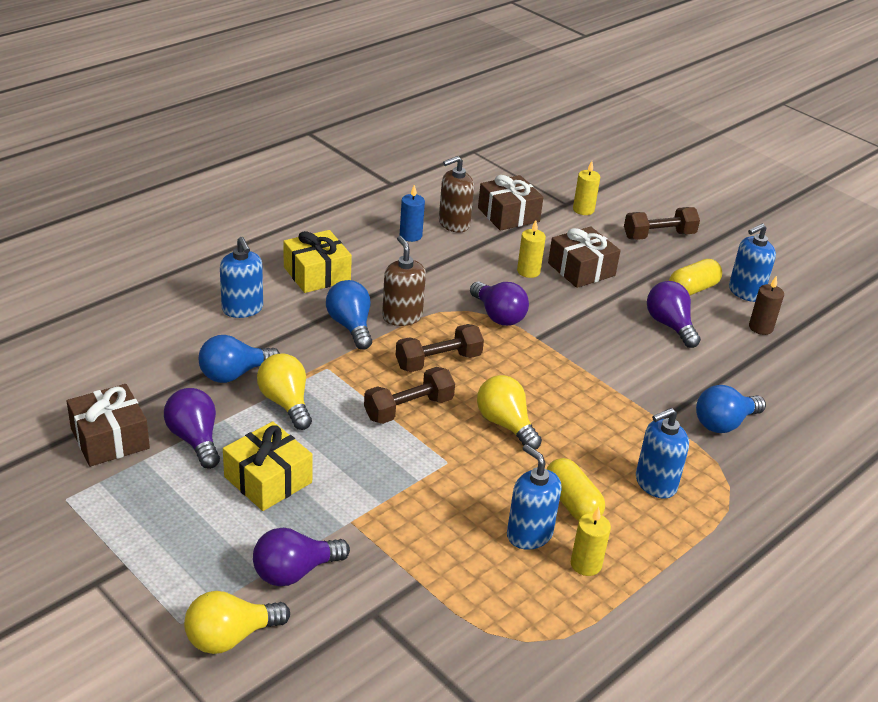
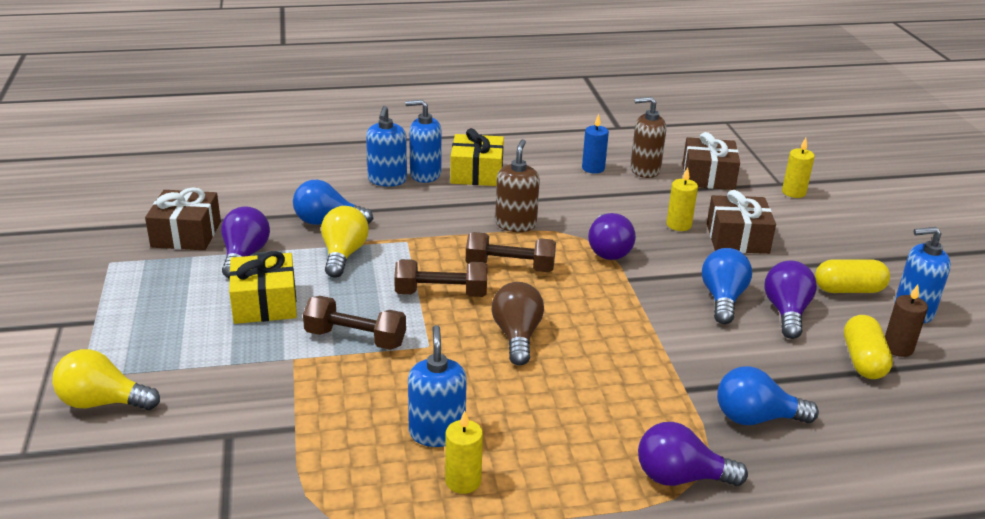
camera: 35 degrees right, 5 degrees down
purple light bulb [253,528,350,586] -> purple light bulb moved to [638,422,748,486]
blue light bulb [326,280,372,350] -> blue light bulb moved to [702,248,752,324]
yellow light bulb [477,375,542,450] -> brown light bulb [492,282,544,366]
yellow capsule [546,458,605,521] -> yellow capsule moved to [844,315,893,379]
brown dumbbell [624,207,700,240] -> brown dumbbell moved to [303,296,406,350]
blue soap dispenser [636,408,689,498] -> blue soap dispenser moved to [405,100,442,183]

